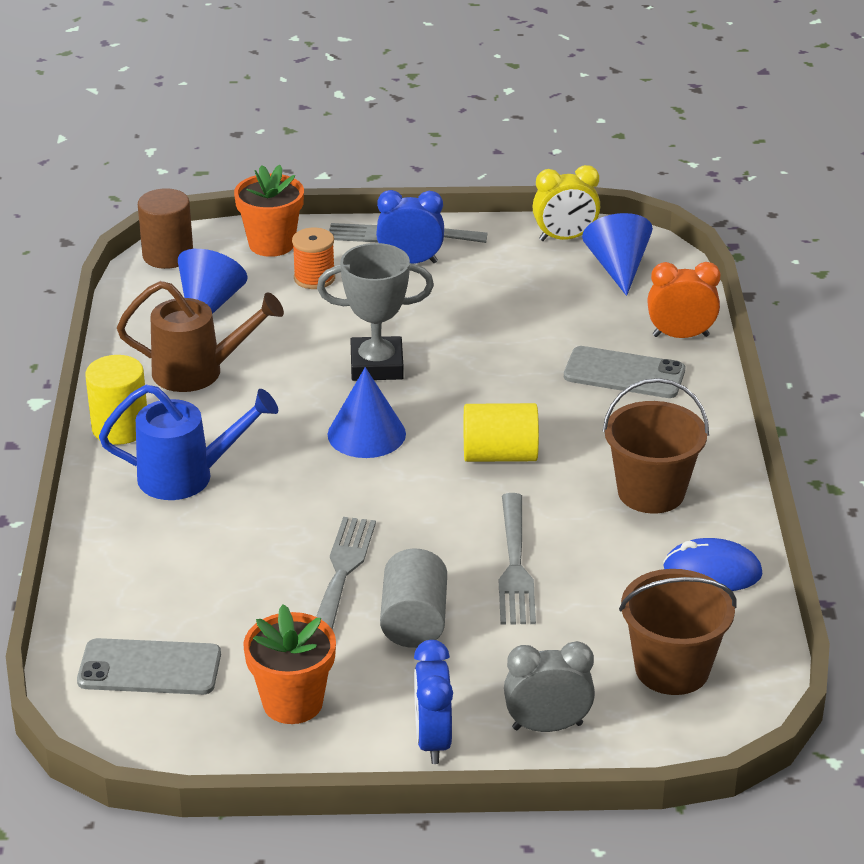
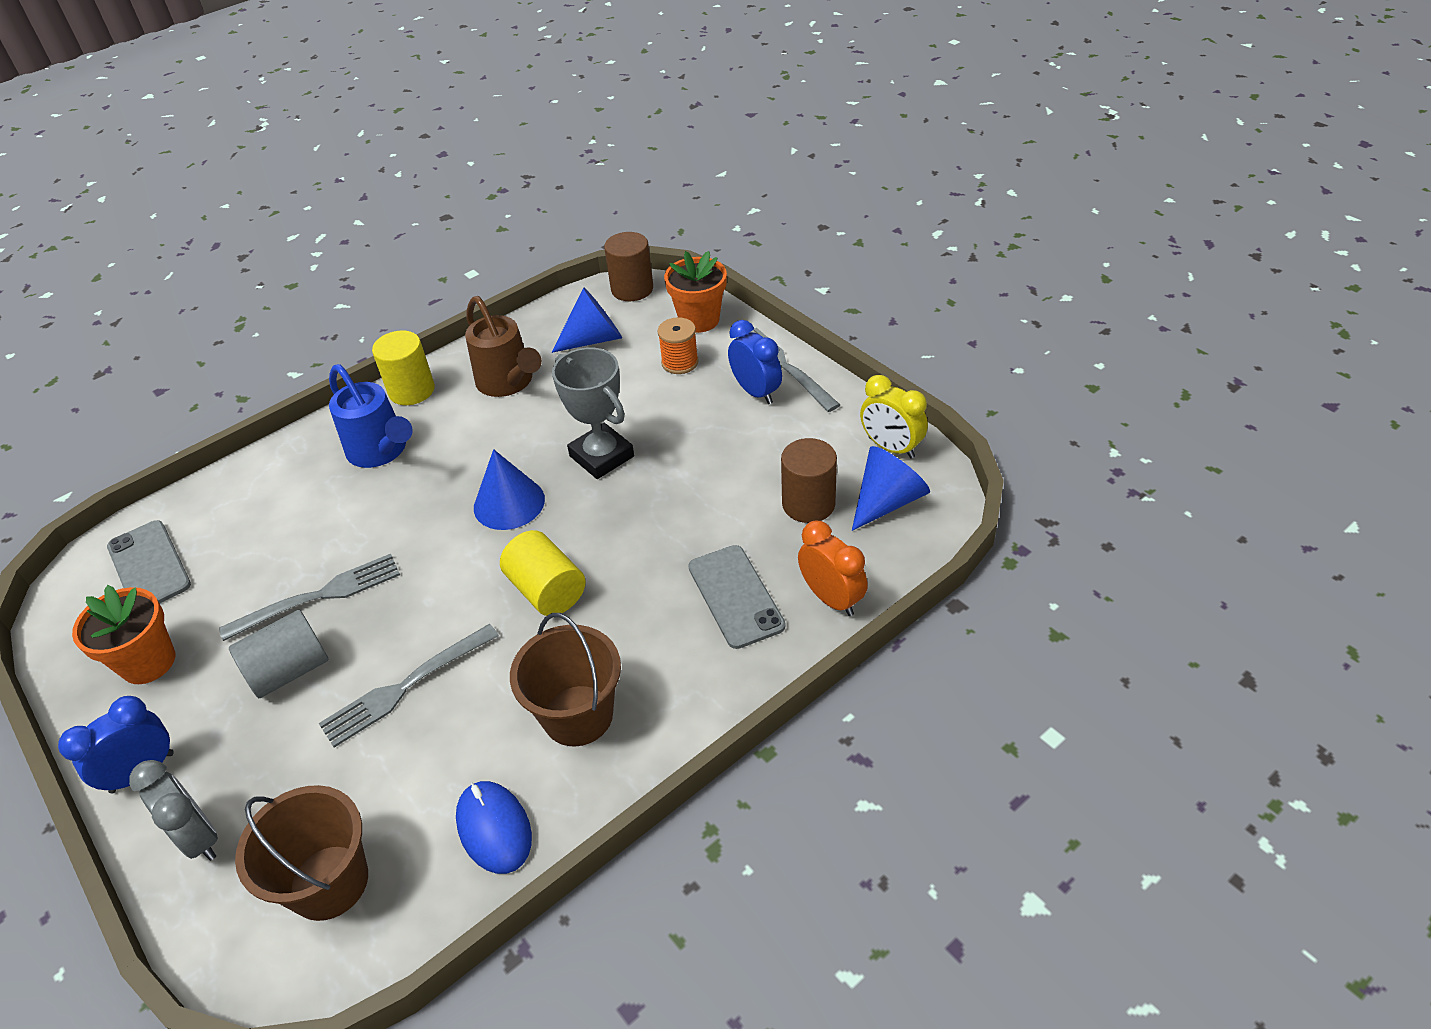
camera: 55 degrees right, 10 degrees up
none -> brown cylinder [781,438,837,523]

